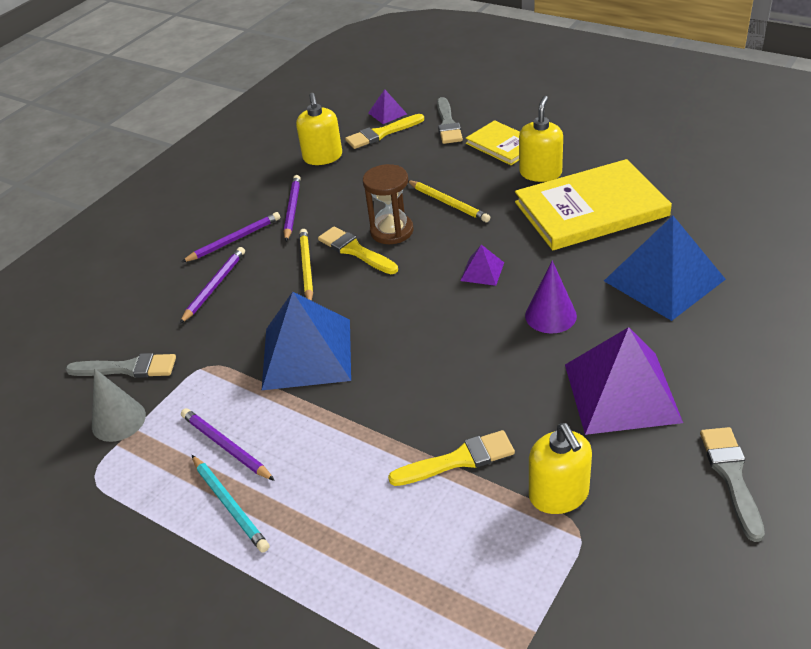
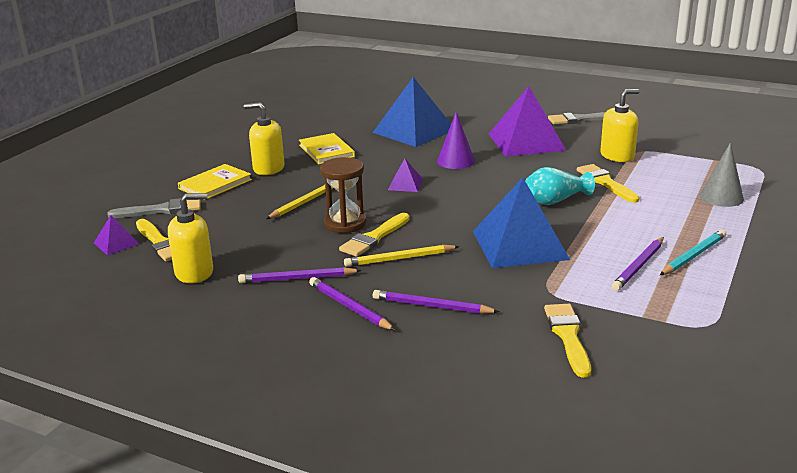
camera: 100 degrees left, 15 degrees down
grey brush [66,353,176,378] -> yellow brush [544,304,591,378]
grey cone [92,368,146,442] -> grey cone moved to [700,143,744,207]
yellow book [515,159,672,250] -> yellow book [299,133,355,165], size x0.54
none -> turquoise vase [525,167,595,205]

